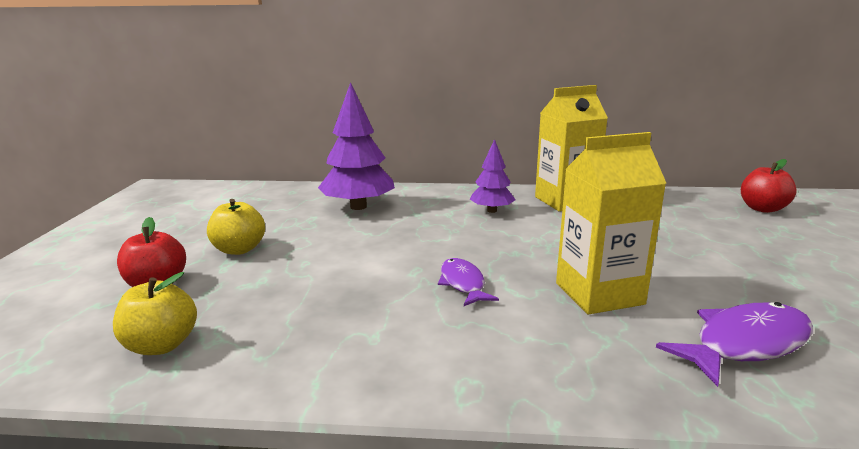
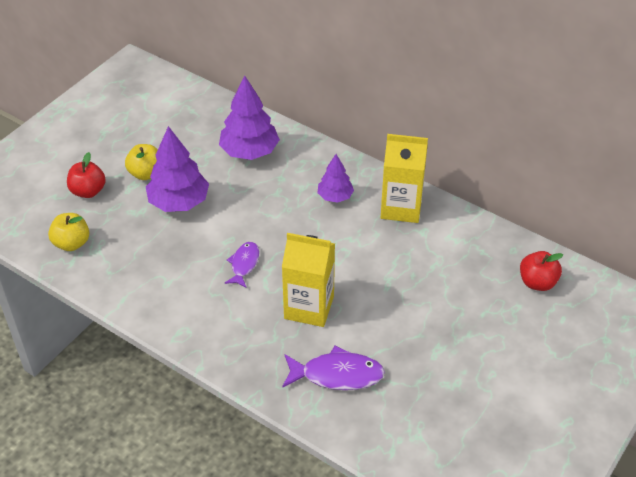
camera: 30 degrees right, 25 degrees up
none -> purple tree [146,126,209,212]

